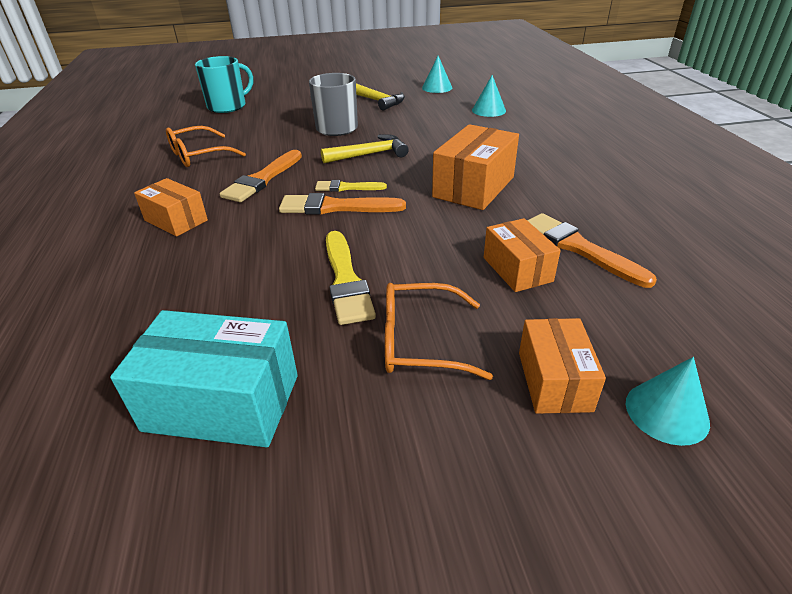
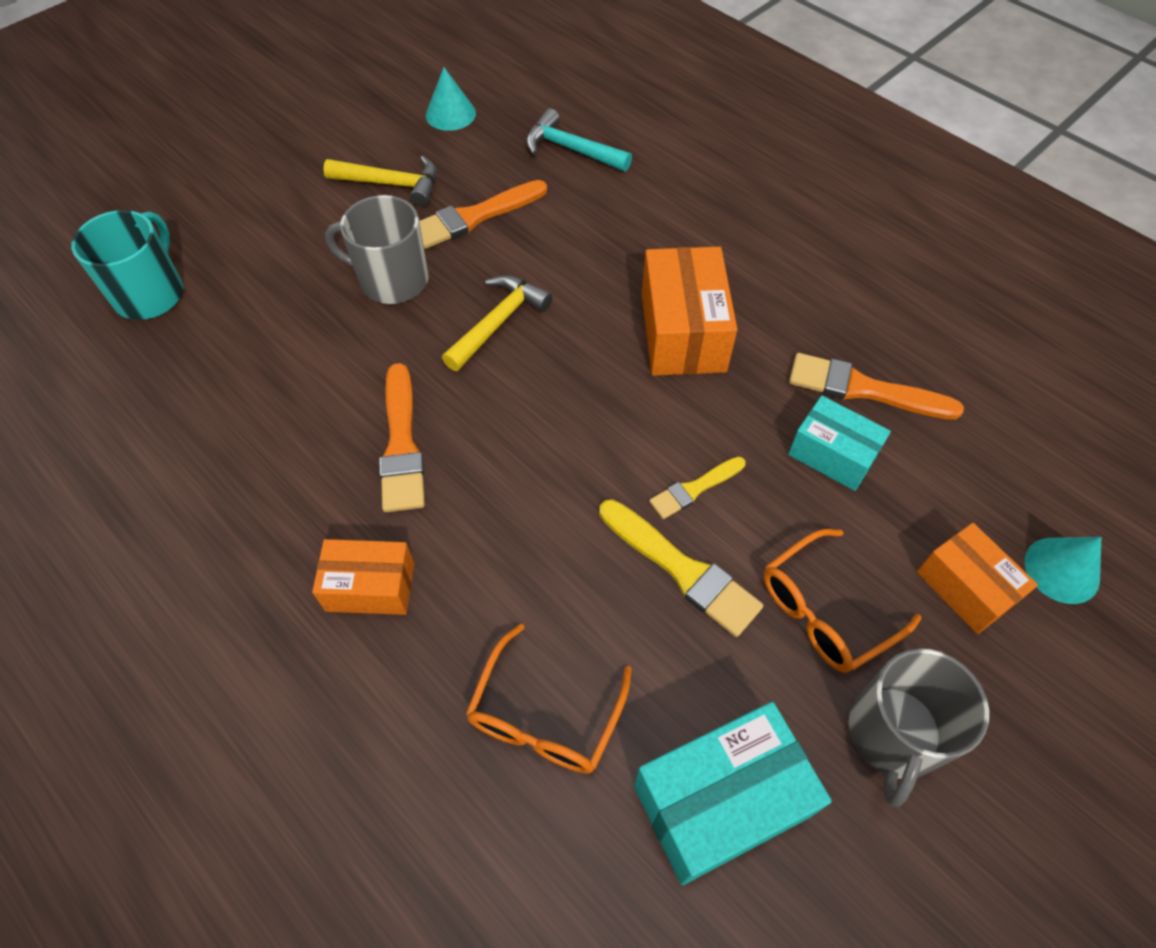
camera: 35 degrees left, 20 degrees up
orange glasses [166,126,246,167] -> orange glasses moved to [466,624,632,774]
orange brush [279,193,406,215] -> orange brush moved to [419,180,547,249]
yellow brush [315,180,387,192] -> yellow brush moved to [649,456,746,519]
turquoise cone [472,75,506,117] -> turquoise hammer [526,108,632,171]
orange box [484,218,561,292] -> turquoise box [788,396,891,491]
none -> grey mug [849,649,989,807]

